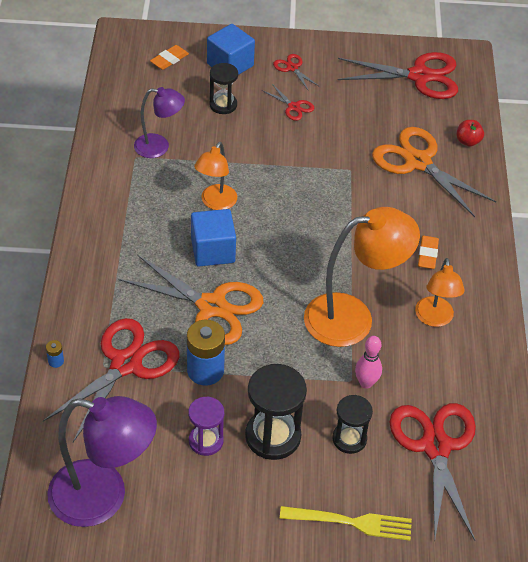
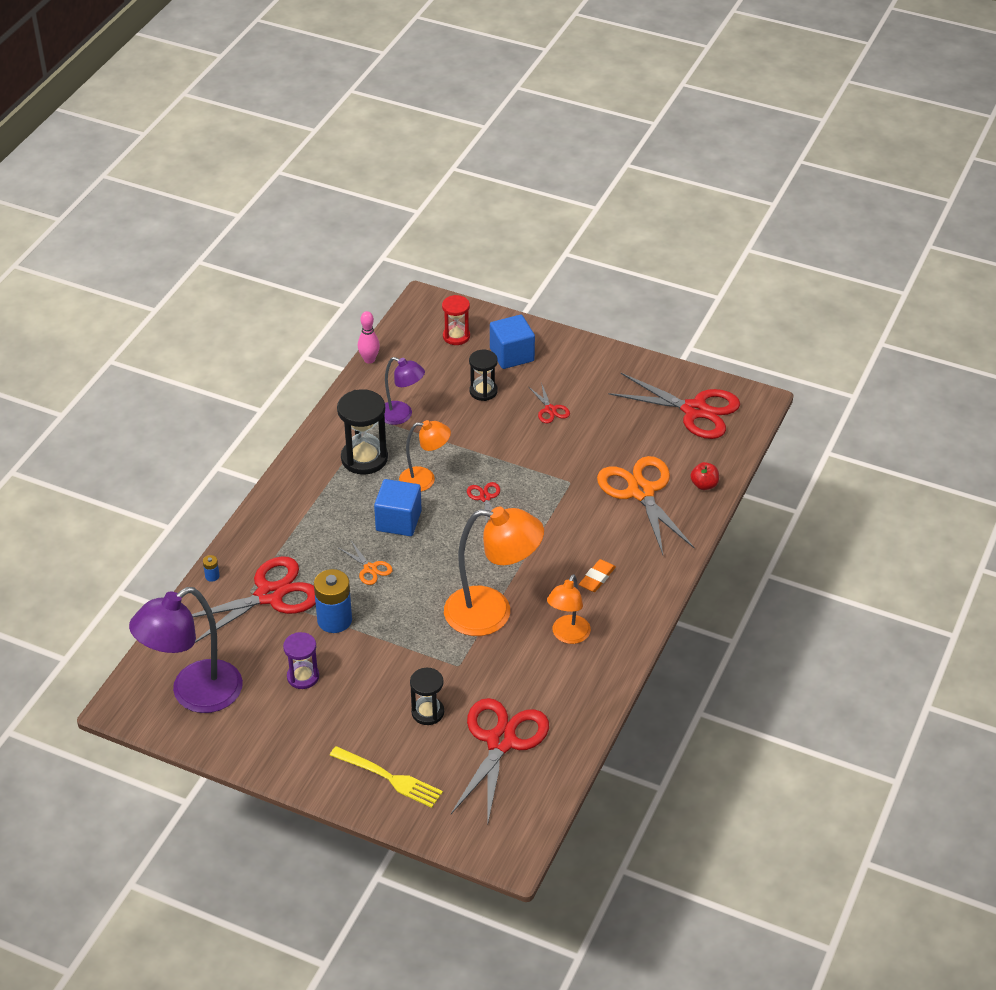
camera: 25 degrees right, 5 degrees down
purple lamp [47,396,157,527] -> purple lamp turned 105 degrees clockwise [129,587,243,713]
orange scissors [119,254,263,345] -> orange scissors [339,541,393,585], size x0.45
orange eraser [150,45,189,70] -> red hourglass [442,295,470,345]
orange lamp [194,142,237,210] -> orange lamp turned 135 degrees counterclockwise [399,420,451,491]
black hourglass [245,364,307,460] -> black hourglass moved to [337,389,388,475]
red scissors [273,54,320,91] -> red scissors moved to [467,482,500,524]
pink bowling pin [355,336,382,389] -> pink bowling pin moved to [358,311,380,364]

